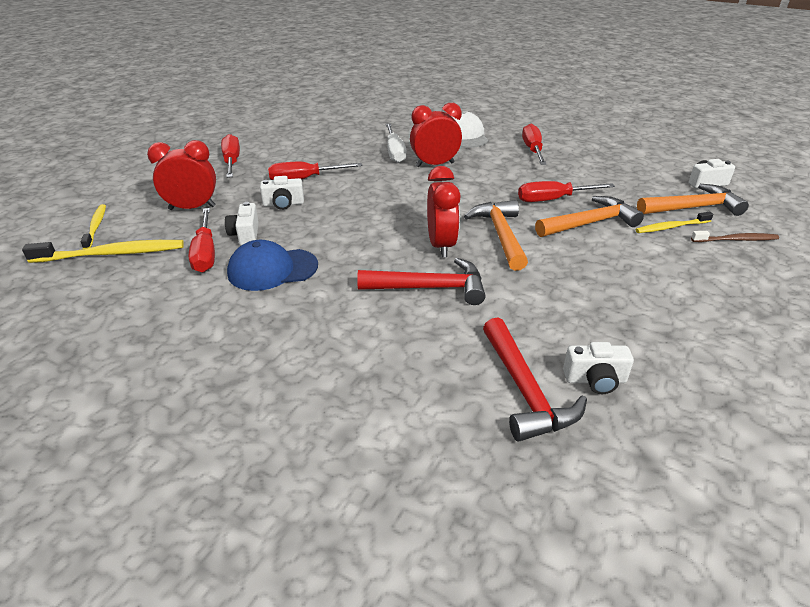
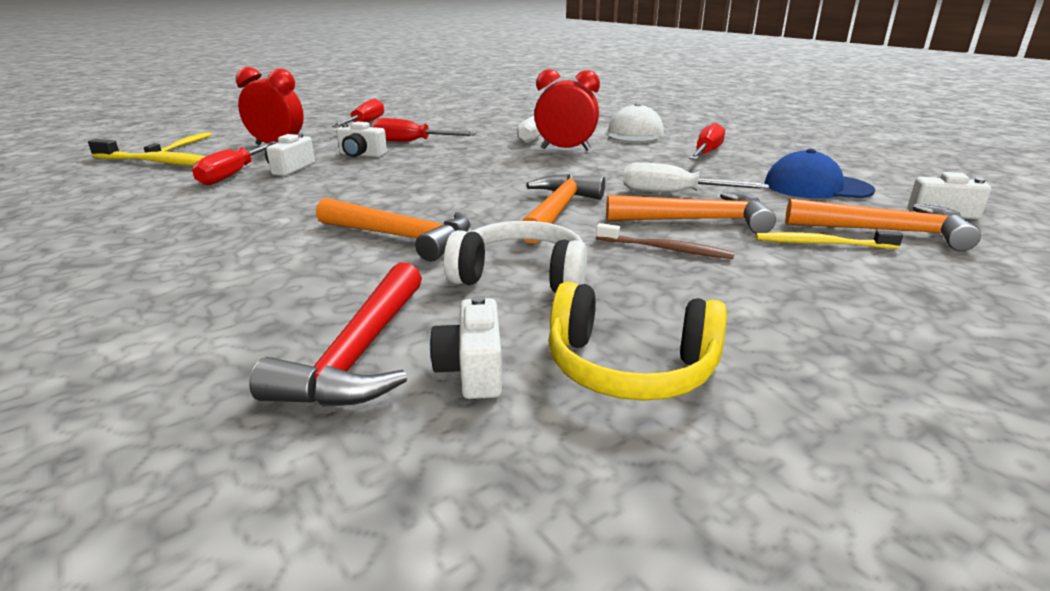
camera: 25 degrees right, 10 degrees down
blue cap [227,240,318,291] -> blue cap moved to [765,149,875,199]
red hammer [357,258,485,305] -> orange hammer [316,198,471,261]
red clock [427,166,461,258] -> none
red screwdriver [518,181,615,202] -> white screwdriver [623,162,769,193]
white camera [563,342,634,394] -> white camera turned 60 degrees clockwise [430,295,502,399]
brown toothbrush [691,231,779,242] -> brown toothbrush moved to [596,223,735,259]
none -> white headphones [444,221,587,293]
none -> yellow headphones [548,282,727,401]

